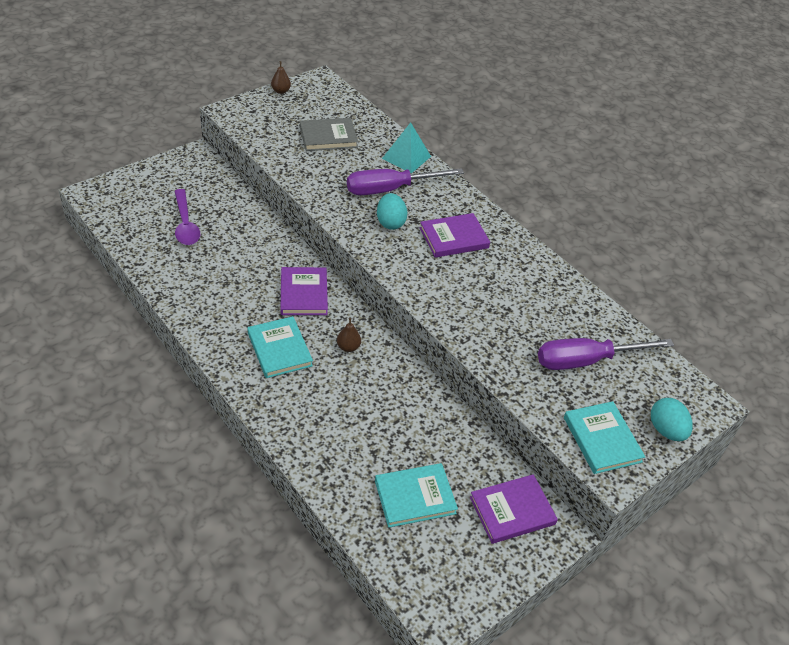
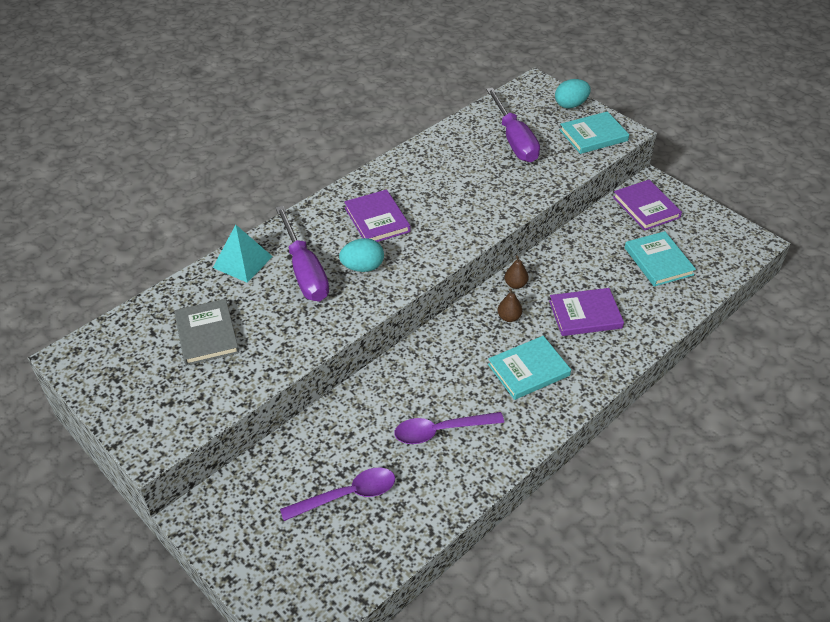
camera: 90 degrees left, 0 degrees up
brown pear [271,61,291,94] -> brown pear moved to [504,255,528,289]
purple book [280,267,328,315] -> purple book moved to [549,288,624,336]
none -> purple spoon [394,412,504,444]

